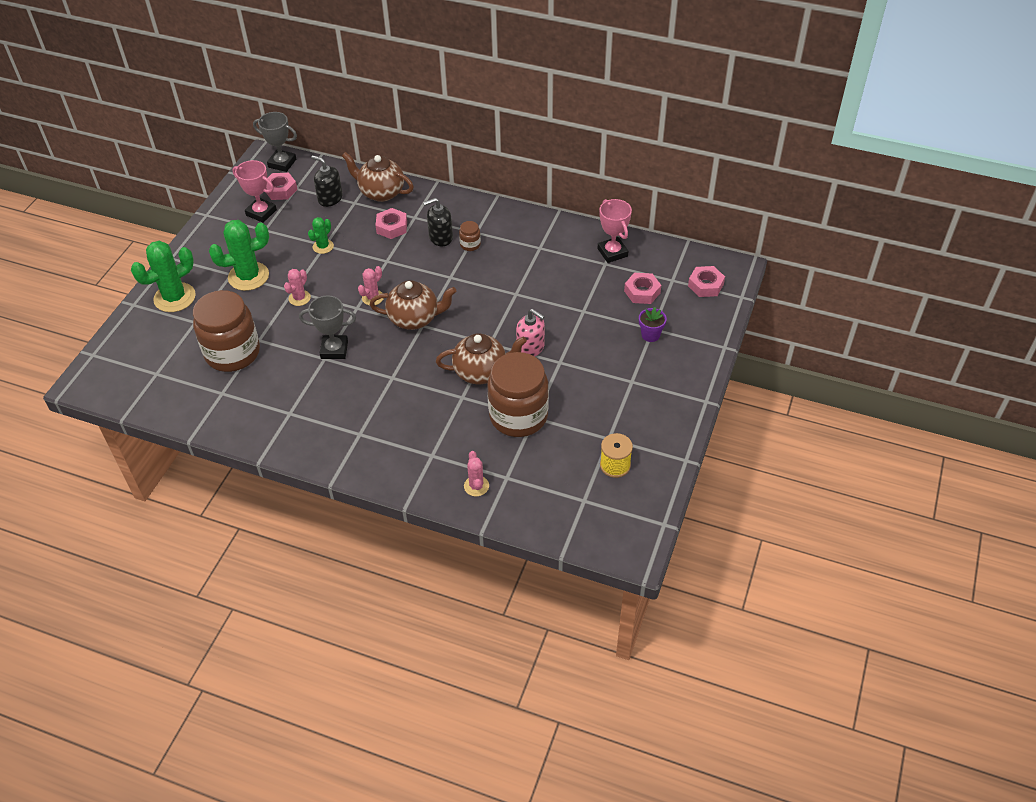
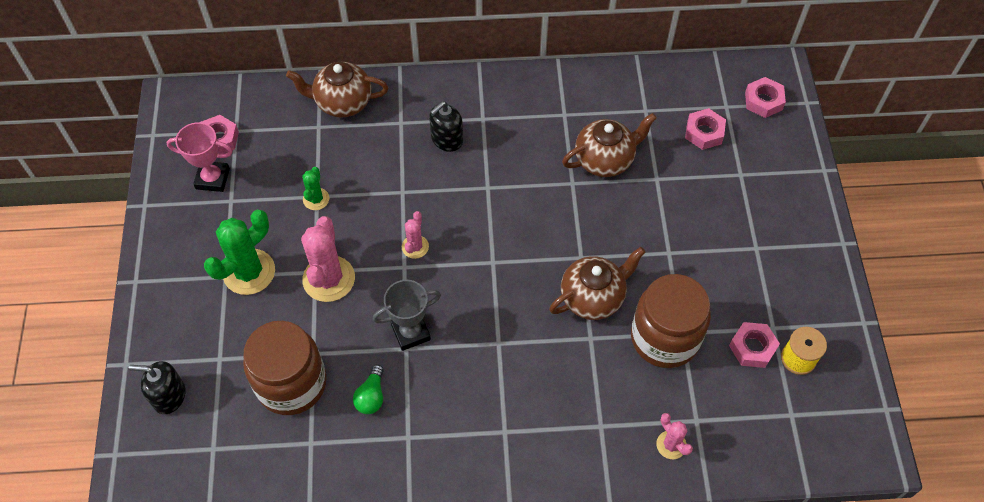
camera: 25 degrees left, 10 degrees up
green cactus [131,241,196,312] -> none
grey trophy [253,112,297,172] -> none
pink cactus [284,269,311,306] -> pink cactus [301,216,355,302], size x1.89
black soap dispenser [311,155,343,207] -> black soap dispenser moved to [129,361,185,414]
brown teapot [370,280,456,330] -> brown teapot moved to [562,113,657,177]
pink nut [375,208,407,239] -> pink nut moved to [729,322,780,368]
brown jar [459,221,481,251] -> none
pink soap dispenser [516,309,545,357] -> none
pink trophy [598,199,632,263] -> none
purple flower pot [639,307,667,342] -> none
none -> green light bulb [353,364,384,414]

